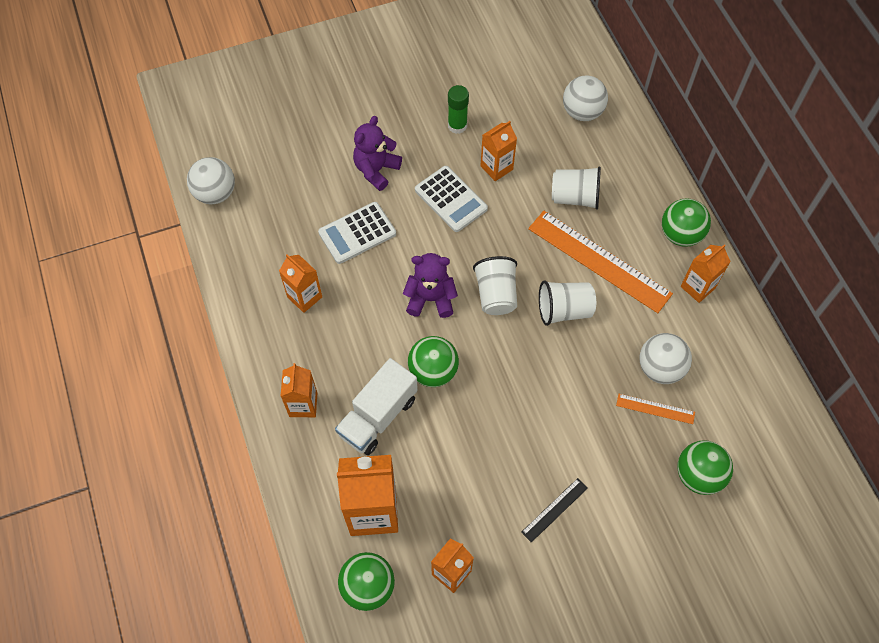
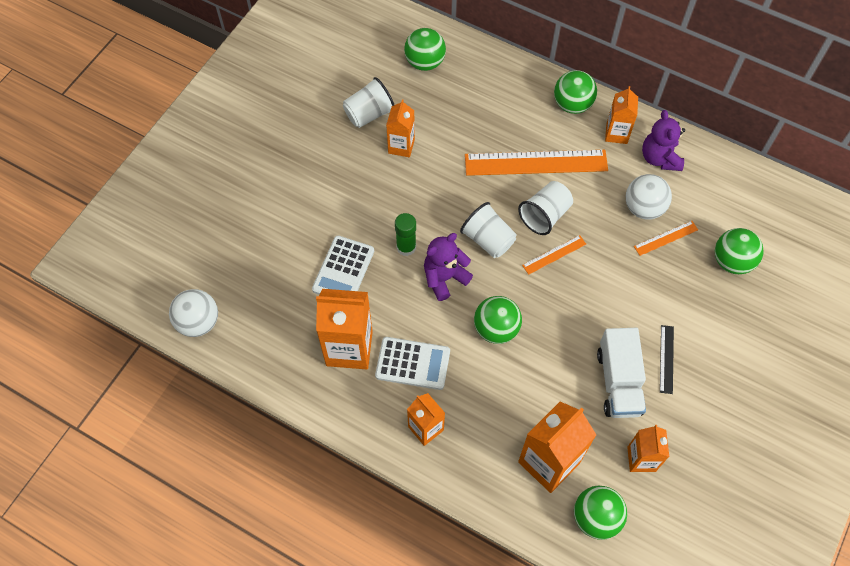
camera: 40 degrees left, 0 degrees up
orange carton [279,254,322,313] -> orange carton [316,289,373,369], size x1.70
white truck [335,358,418,455] -> white truck moved to [597,328,646,418]
purple teddy bear [353,116,402,191] -> purple teddy bear moved to [642,110,685,171]
white calculator [415,166,488,232] -> white calculator moved to [375,337,450,390]
green glue stick [448,85,469,134] -> green glue stick moved to [395,213,416,256]
white cup [552,166,601,210] -> white cup moved to [343,77,394,128]
white ball [563,76,608,121] -> green ball [404,28,446,71]
none -> orange ruler [522,235,586,275]

